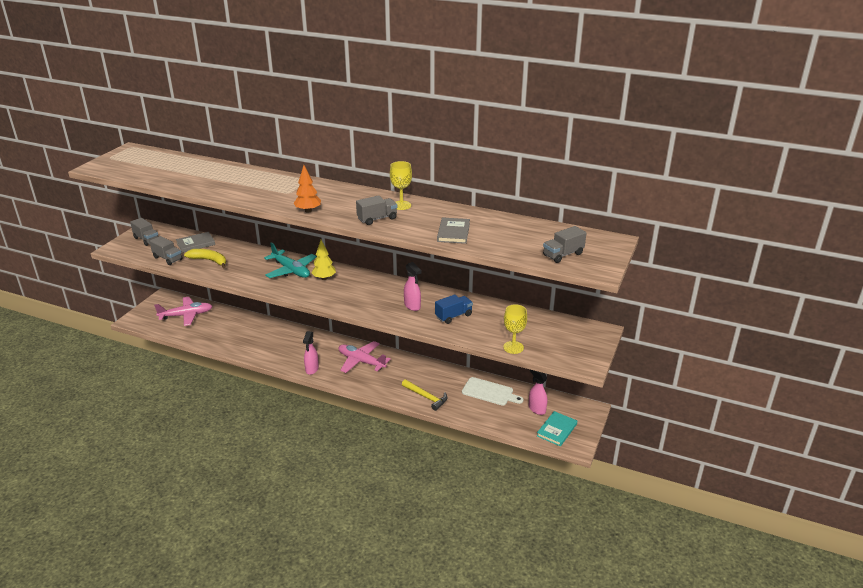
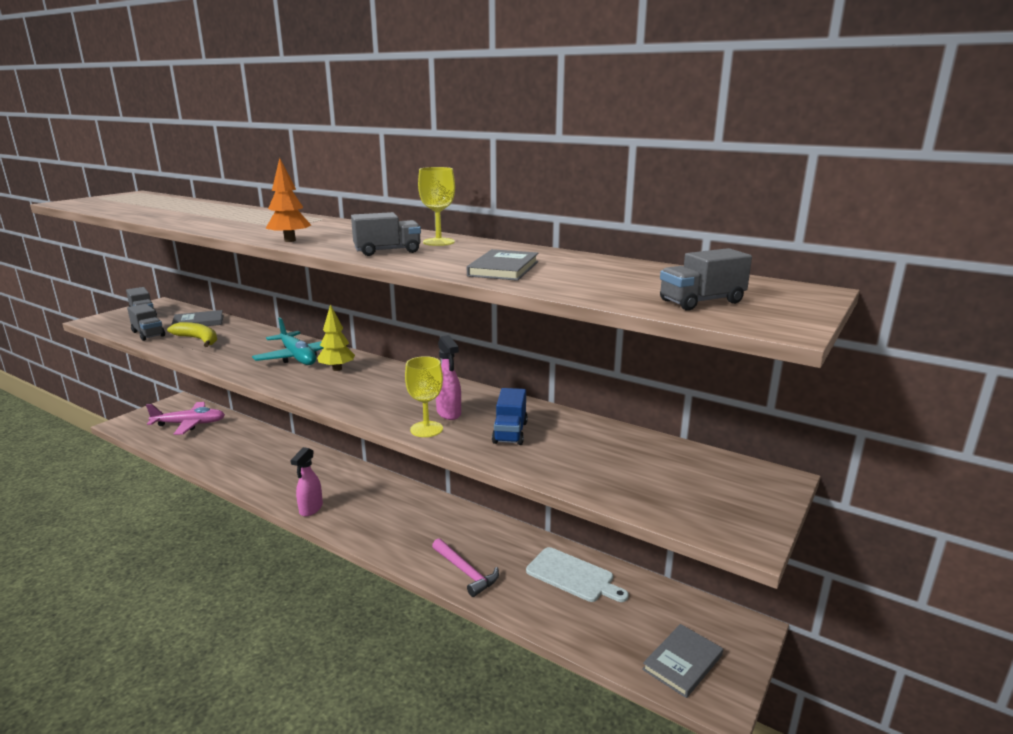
camera: 10 degrees right, 10 degrees down
pink plane [338,341,391,373] -> none
yellow hammer [402,379,448,411] -> pink hammer [432,538,499,597]
blue truck [435,294,473,324] -> blue truck turned 120 degrees clockwise [492,388,528,445]
yellow goblet [503,304,527,354] -> yellow goblet moved to [405,356,443,437]
pink spray bottle [529,370,547,415] -> none
turquoise book [537,411,577,446] -> grey book [642,624,723,698]

